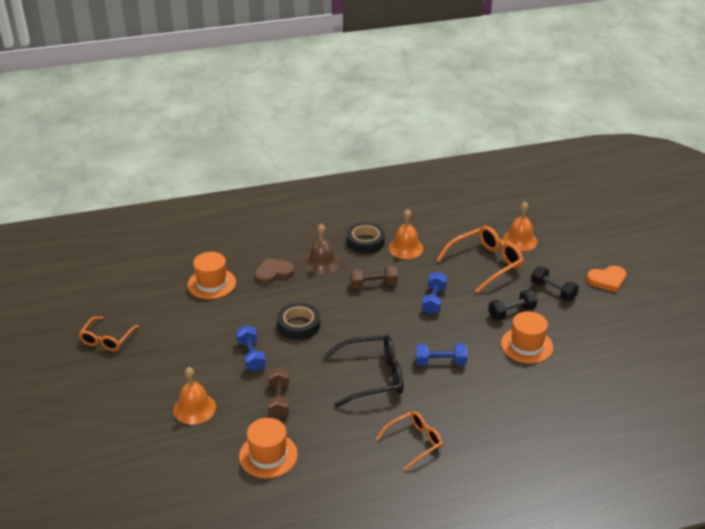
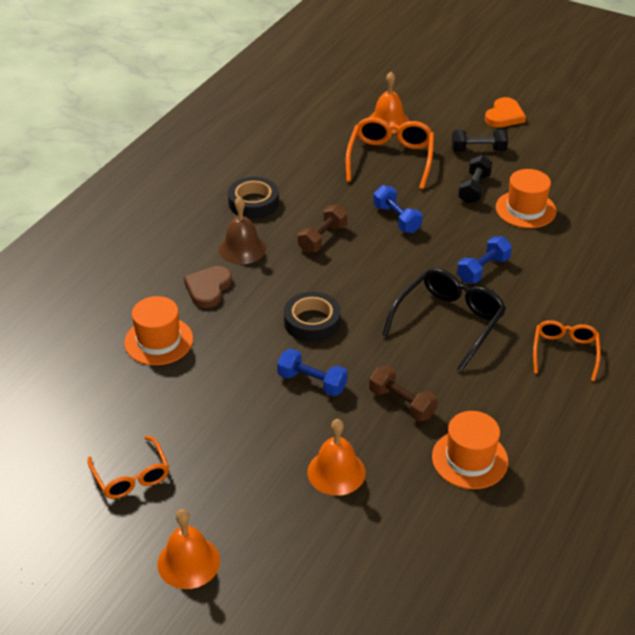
camera: 45 degrees left, 5 degrees up
orange bell [389,209,423,259] -> orange bell moved to [157,509,220,589]

